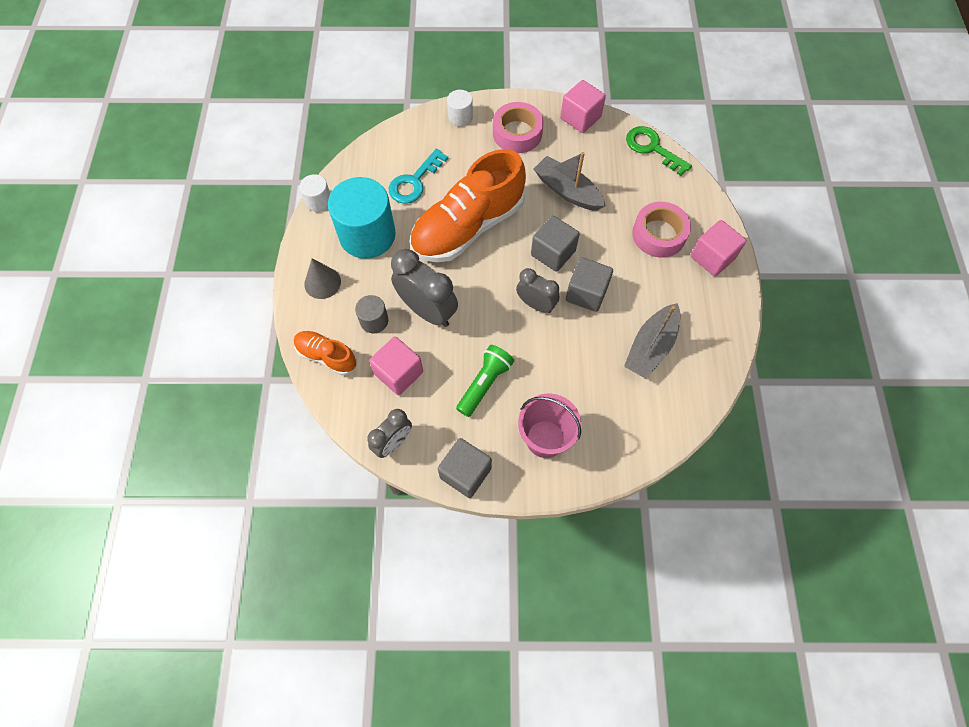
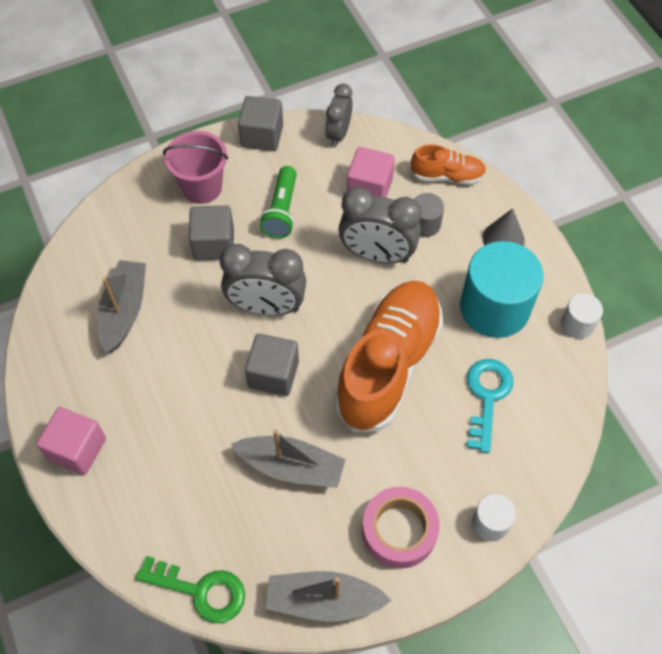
camera: 155 degrees right, 5 degrees down
grey clock [516,268,559,313] -> grey clock [220,244,306,316], size x1.60
pink cube [560,80,606,133] -> grey boat [266,571,391,622]
grey cube [566,257,613,312] -> grey cube moved to [189,205,234,261]
pink tape [632,202,691,258] -> none

